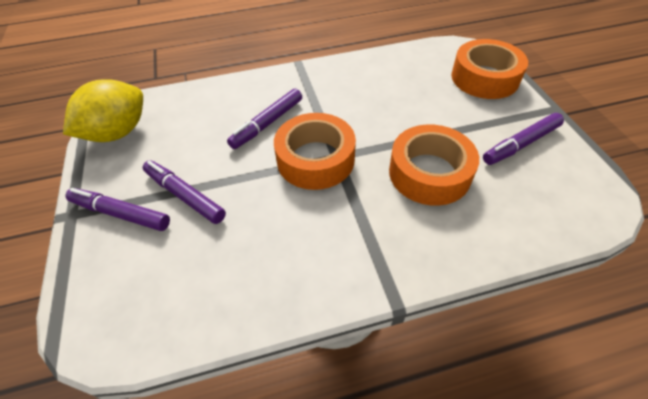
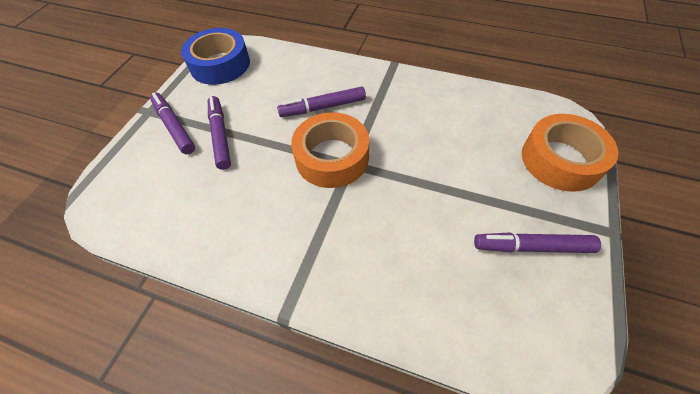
camera: 35 degrees right, 5 degrees up
yellow lemon [63,79,143,142] -> blue tape [181,28,250,85]
orange tape [389,125,479,206] -> none

